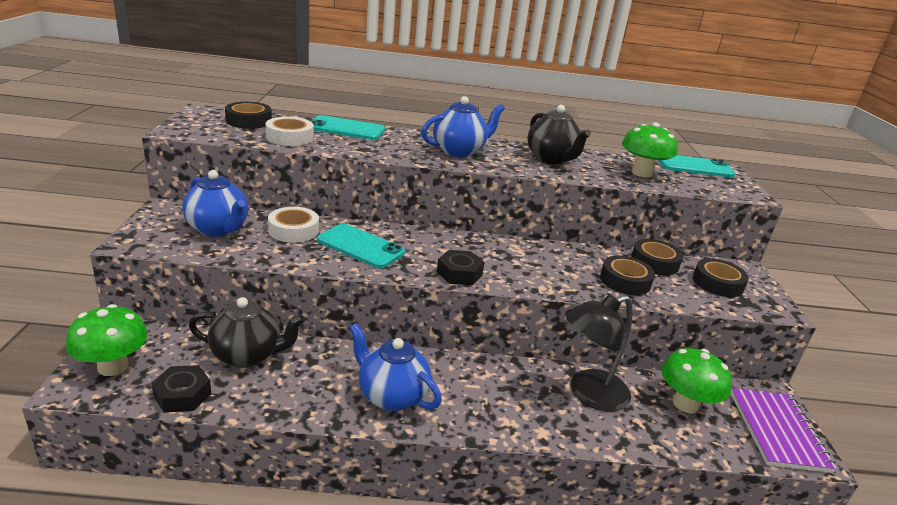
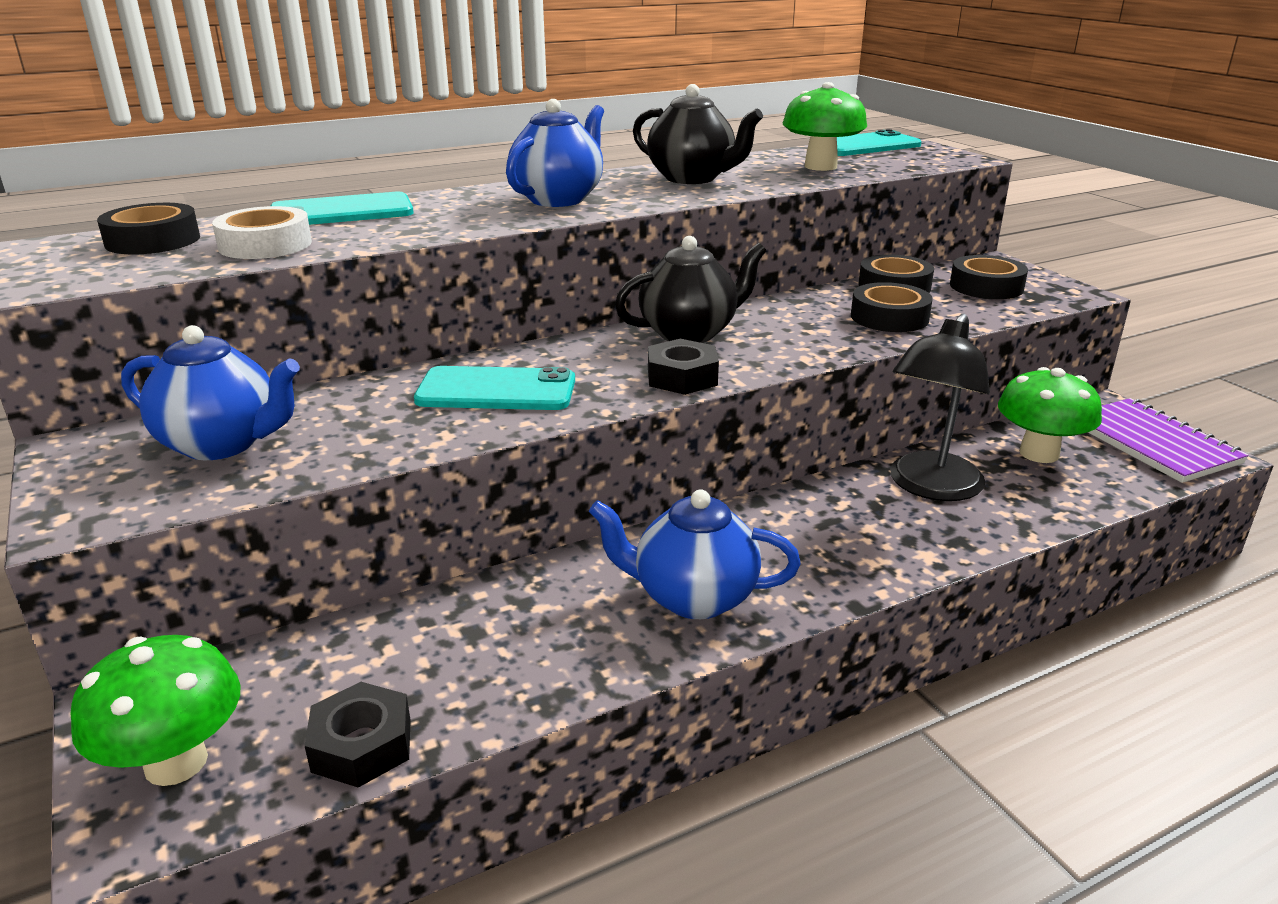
camera: 25 degrees left, 0 degrees up
black teapot [189,297,305,368] -> black teapot moved to [615,236,767,343]
white tape [268,207,319,243] -> none

